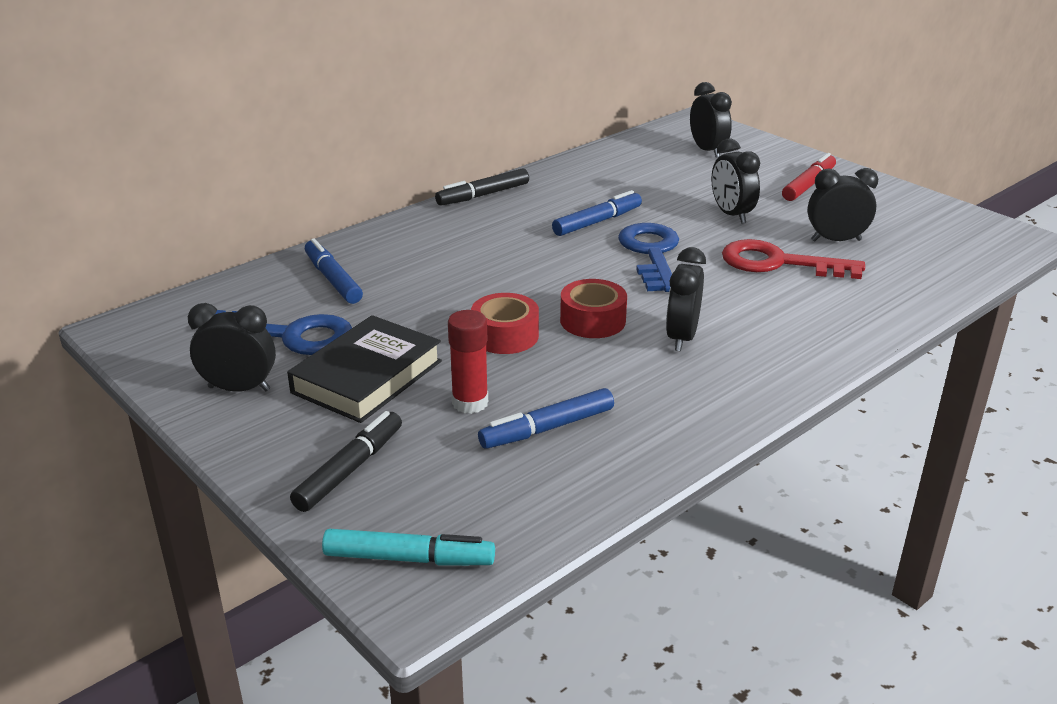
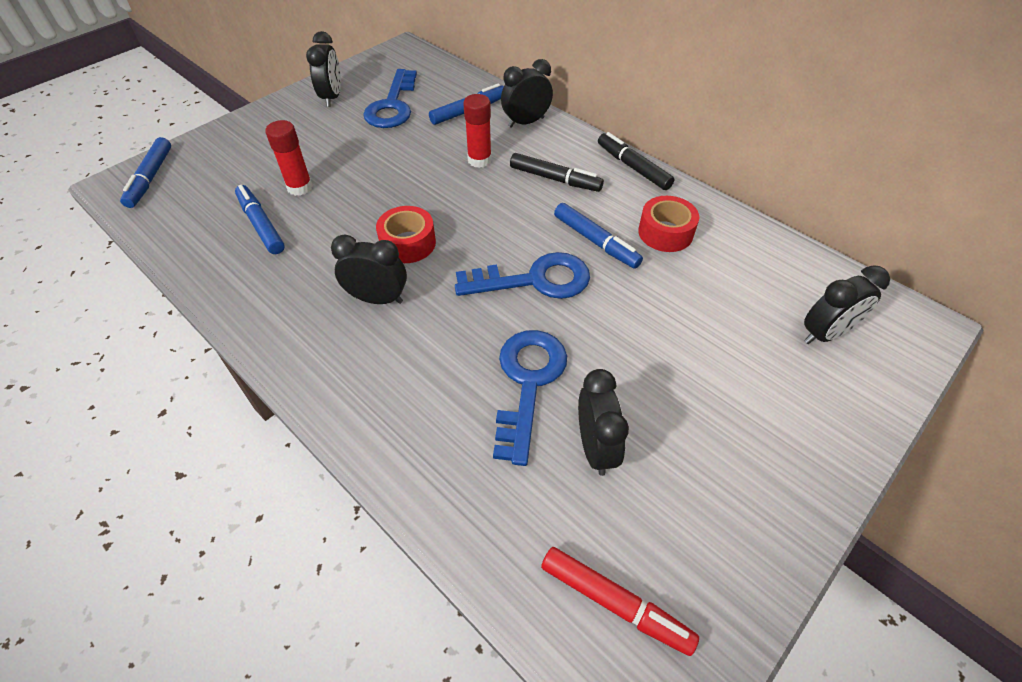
camera: 85 degrees right, 20 degrees up
black book [287,315,442,423] -> none
black marker [290,411,402,512] -> black marker moved to [510,153,604,192]
turquoise marker [322,529,495,566] -> blue marker [120,137,171,208]
red tape [471,293,539,354] -> red tape moved to [638,196,699,252]
black clock [711,139,760,224] -> black clock moved to [501,59,553,128]
red key [722,239,865,279] -> blue key [493,330,567,466]
red marker [782,153,836,201] -> red marker moved to [541,547,699,656]
none -> red glue stick [463,94,492,168]

